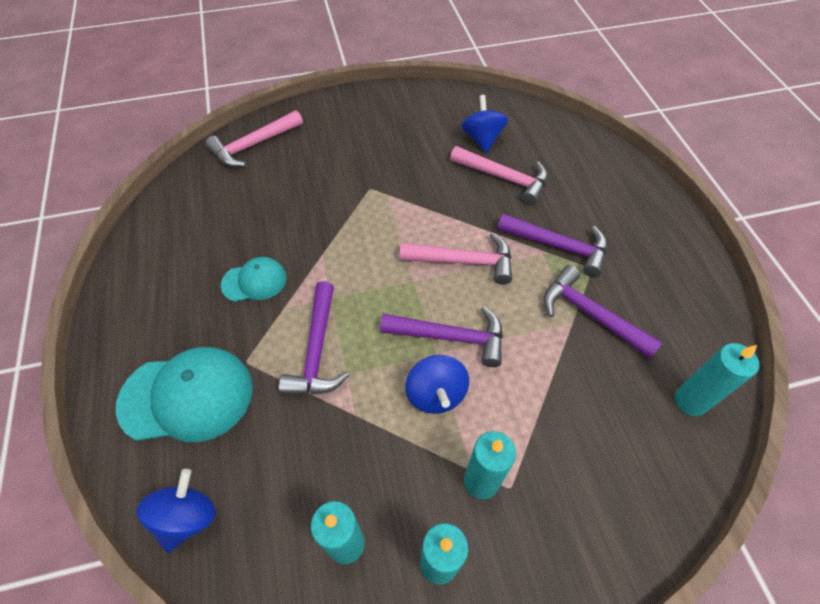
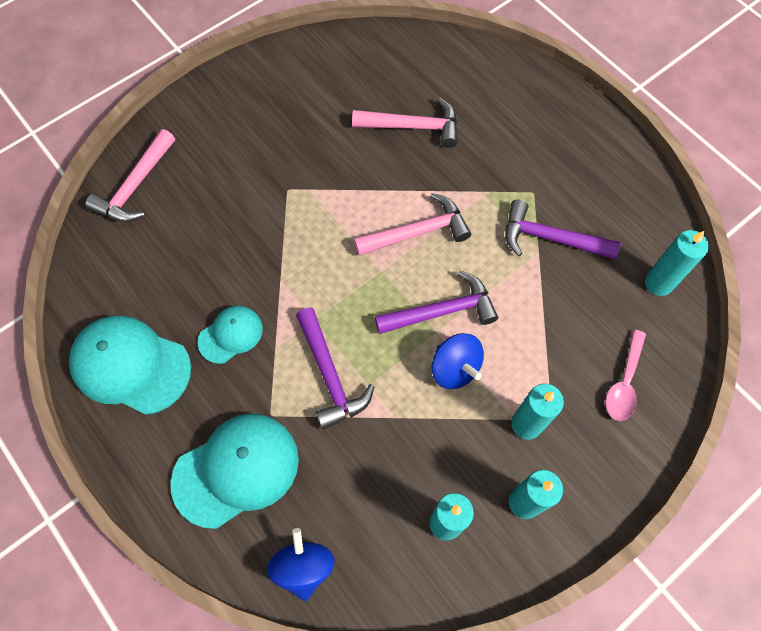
camera: 25 degrees left, 10 degrees up
blue spinning top [461,95,508,153] -> none
purple hammer [498,214,607,277] -> none
none -> turquoise cap [69,316,191,415]
none -> pink spoon [605,330,646,421]

